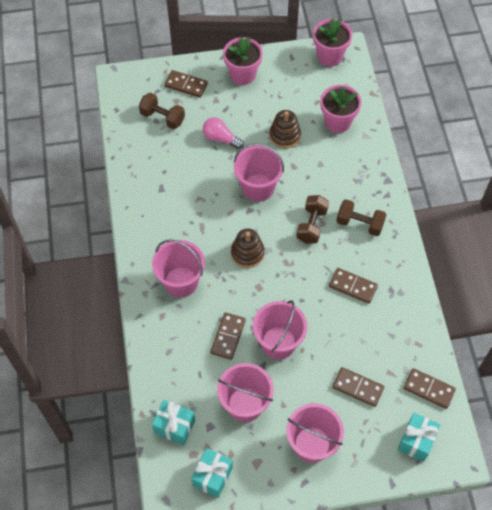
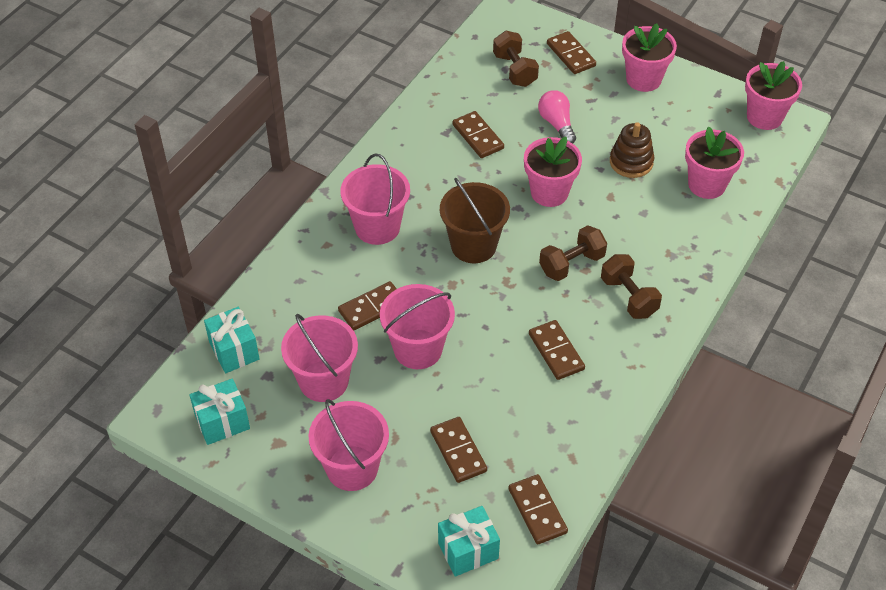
camera: 40 degrees right, 10 degrees down
brown stacking toy [231,229,265,268] -> brown bucket [440,178,510,263]
pink bucket [234,144,284,202] -> pink flower pot [524,137,582,207]
none -> brown domino [453,111,504,158]

